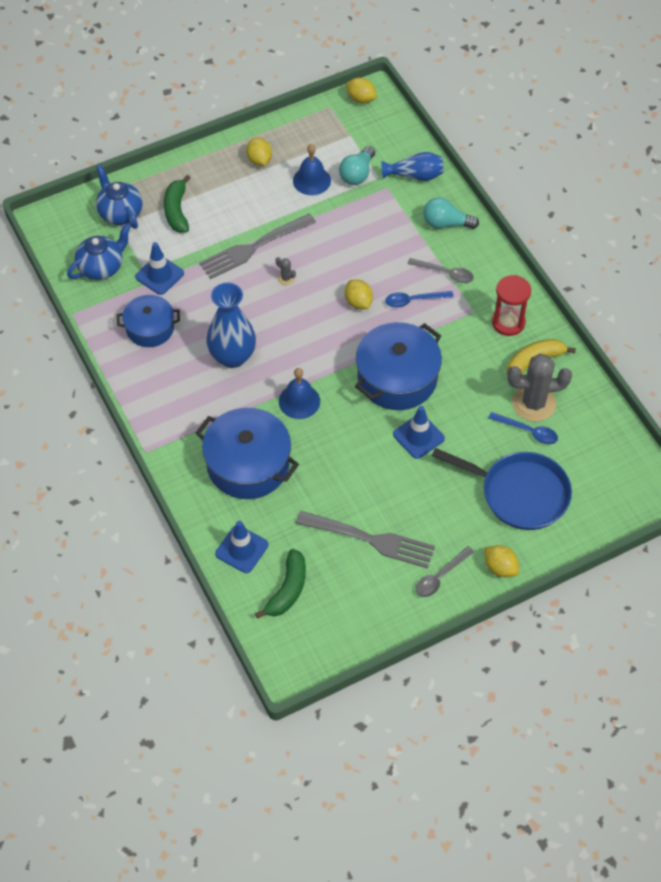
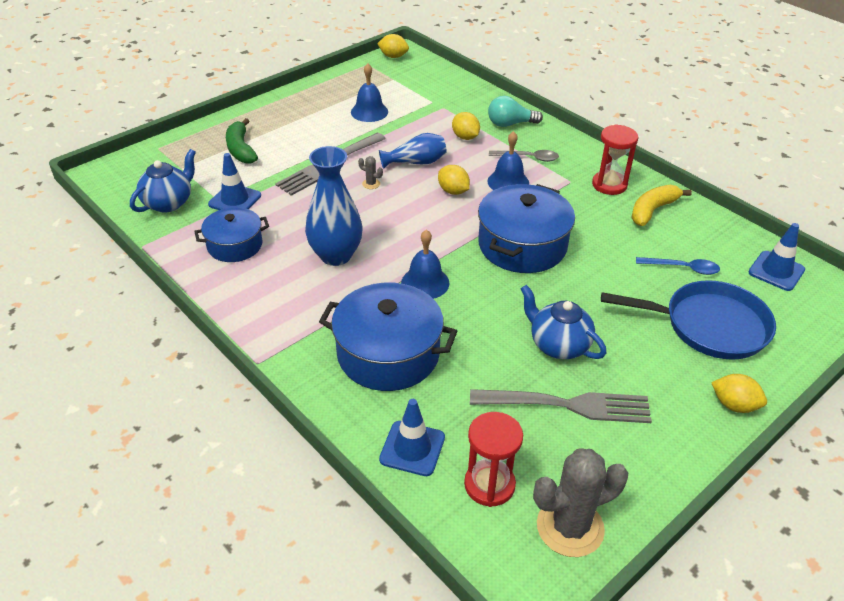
camera: 15 degrees left, 15 degrees down
blue teapot [96,165,142,229] -> blue teapot moved to [521,285,606,359]
yellow lemon [246,137,272,166] -> yellow lemon moved to [452,112,480,140]
green banana [255,549,306,619] -> red hourglass [464,412,523,507]
turquoise light bulb [339,146,375,185] -> none
blue vase [382,152,443,181] -> blue vase moved to [379,133,447,169]
blue spoon [385,291,454,308] -> blue bell [487,131,529,190]
blue traffic cone [393,406,445,459] -> blue traffic cone moved to [749,223,805,291]
grey spoon [415,546,474,597] -> none
grey cactus [507,354,572,421] -> grey cactus moved to [533,448,628,557]

